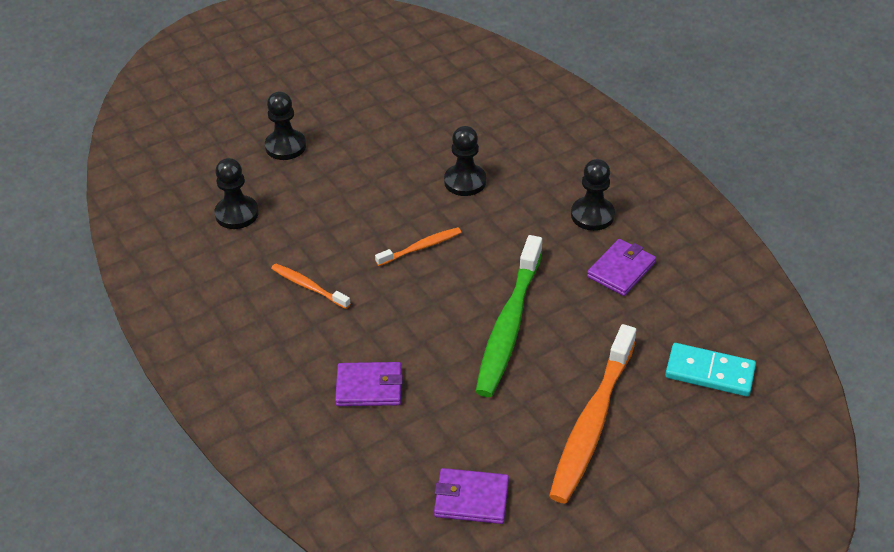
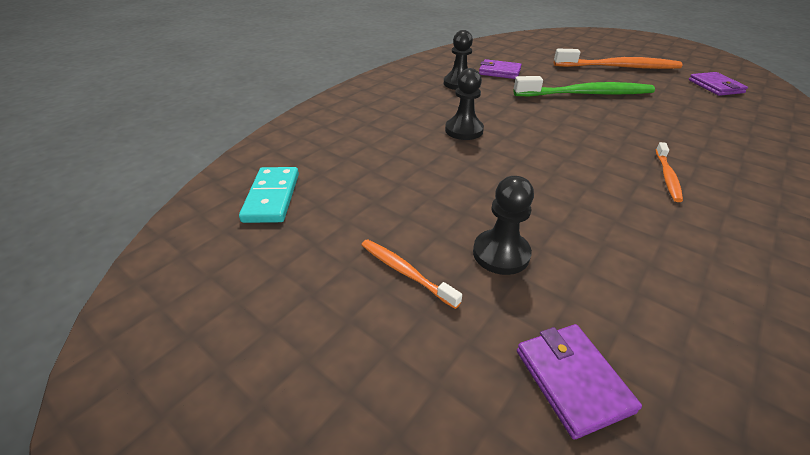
camera: 110 degrees left, 5 degrees down
black pawn [214,158,259,229] -> none
purple wallet [335,362,403,406] -> purple wallet moved to [517,324,642,440]
orange toothbrush [375,227,461,266] -> orange toothbrush moved to [361,239,462,309]
turquoise domino [665,343,756,396] -> turquoise domino moved to [239,167,299,223]

